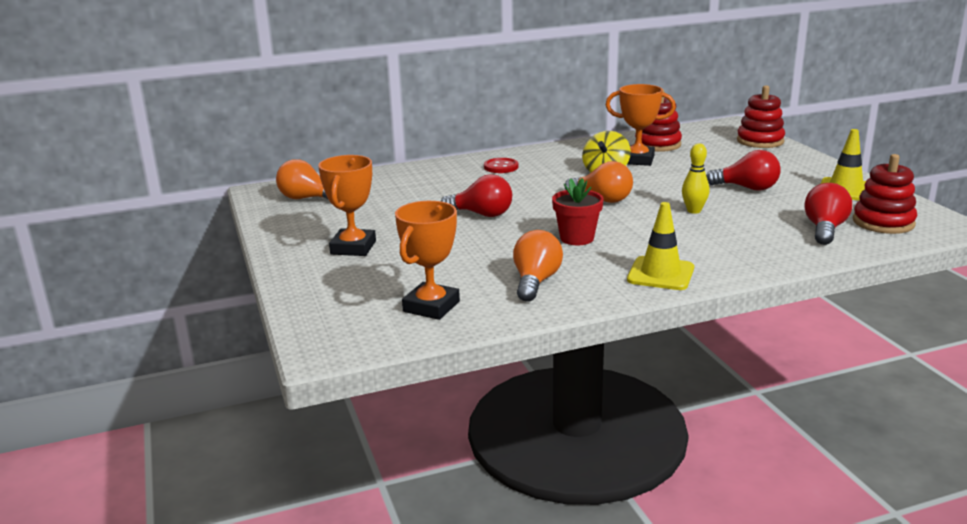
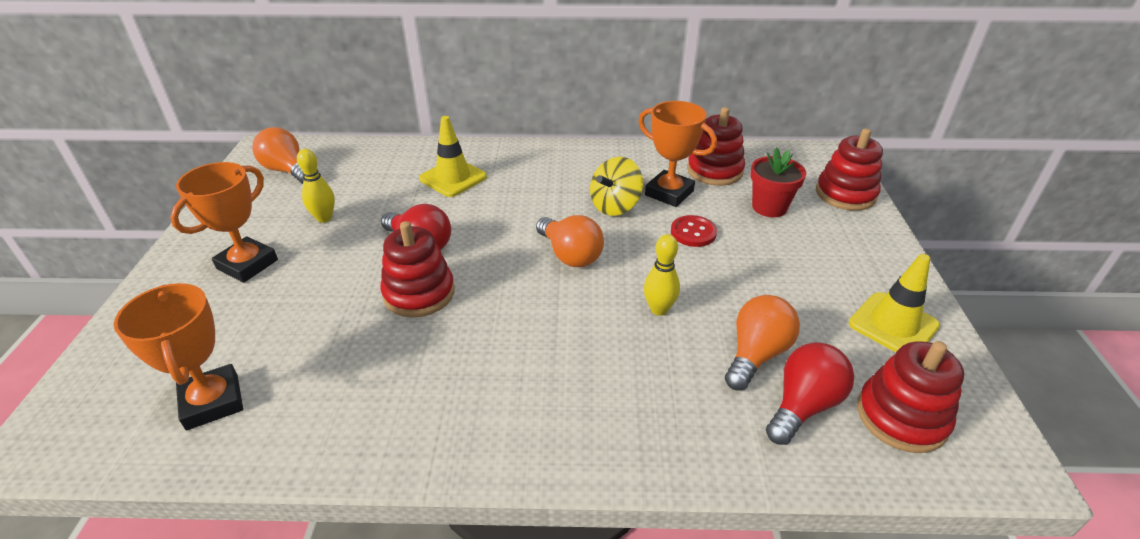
camera: 20 degrees right, 15 degrees up
orange trophy [395,201,460,320] -> orange trophy turned 75 degrees counterclockwise [114,283,243,430]
red button [484,158,518,173] -> red button moved to [671,215,717,247]
orange light bulb [513,230,563,302] -> orange light bulb moved to [725,295,800,390]
red flower pot [552,178,604,245] -> red flower pot moved to [750,147,806,217]
yellow traffic cone [627,202,694,290] -> yellow traffic cone moved to [419,116,487,197]
red light bulb [706,150,781,191] -> none
none -> yellow bowling pin [297,149,335,223]
none -> red stacking toy [381,221,455,318]

